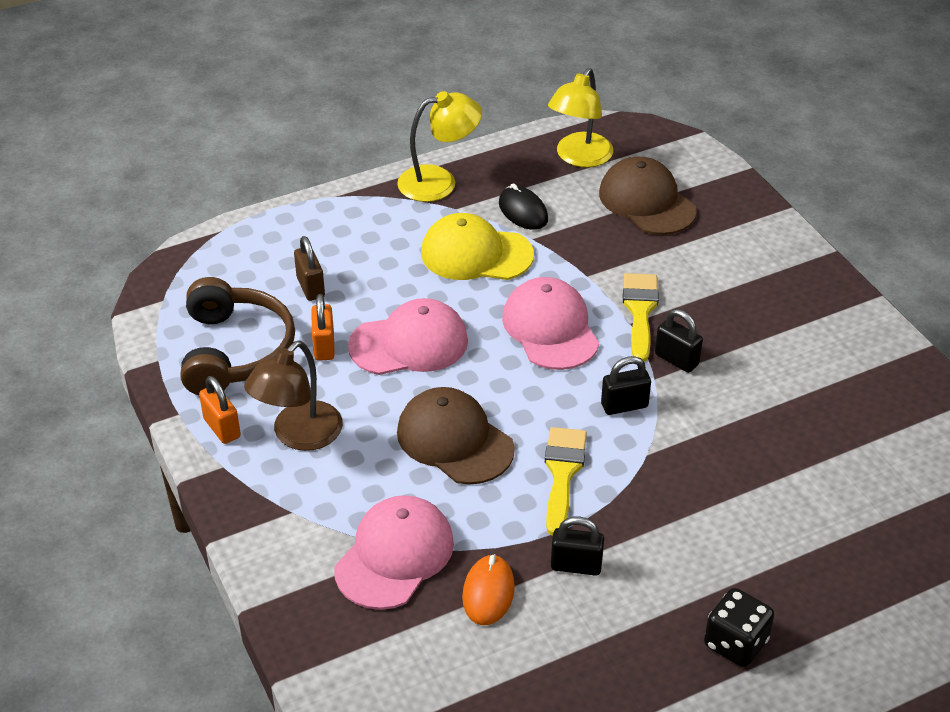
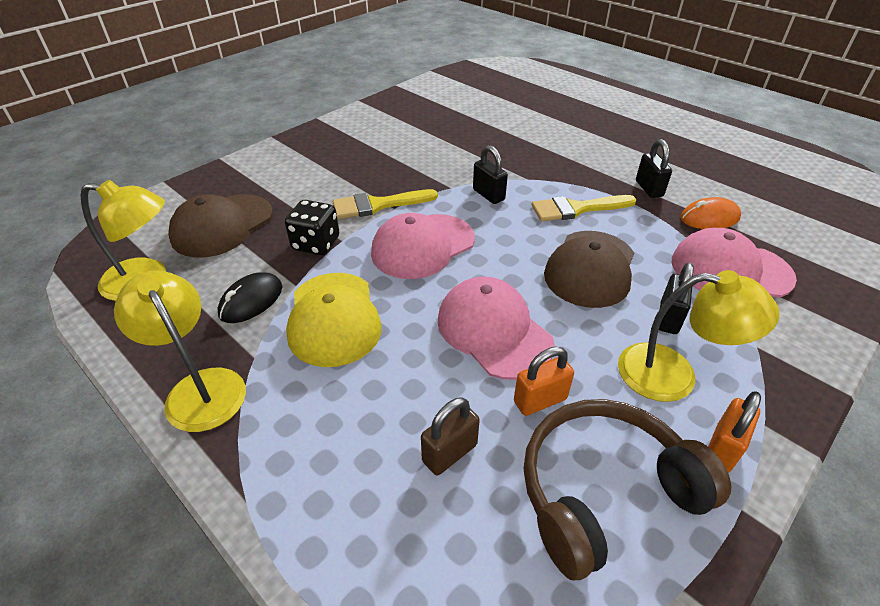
camera: 110 degrees left, 0 degrees up
brown lamp [244,340,343,451] -> yellow lamp [618,270,780,402]
black padlock [655,309,703,373] -> black padlock moved to [659,262,694,334]
black dice [704,588,774,667] -> black dice moved to [285,200,339,255]

